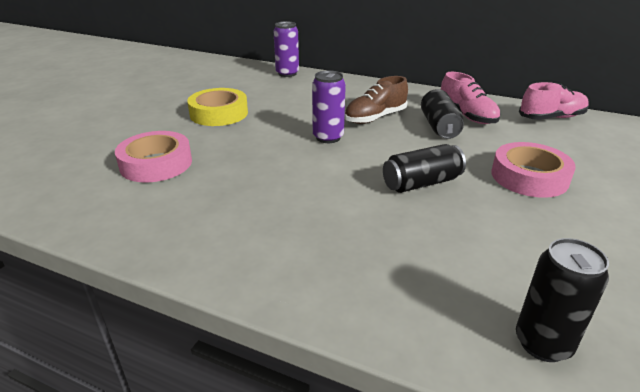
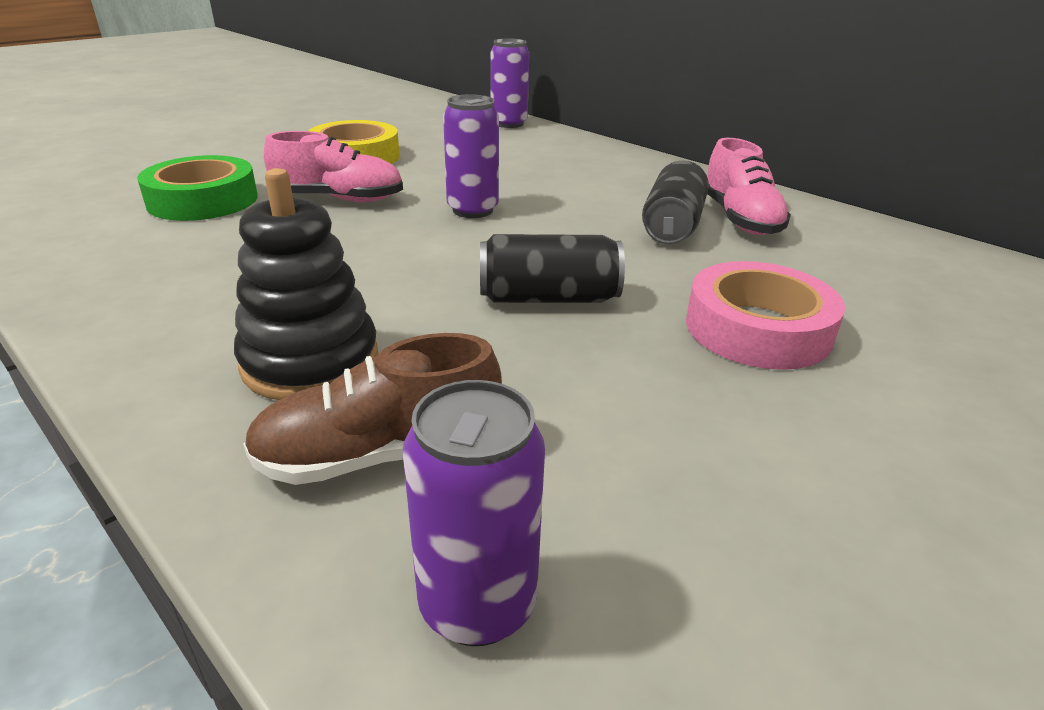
camera: 20 degrees right, 0 degrees up
pink tape [115,131,192,183] -> green tape [137,155,258,221]
brown shoe [345,76,408,124] -> brown shoe moved to [243,333,502,485]
black can [516,238,609,362] -> purple can [403,380,545,646]
pink shoe [519,82,589,120] -> pink shoe moved to [264,131,403,202]
none -> black stacking toy [234,168,379,400]

